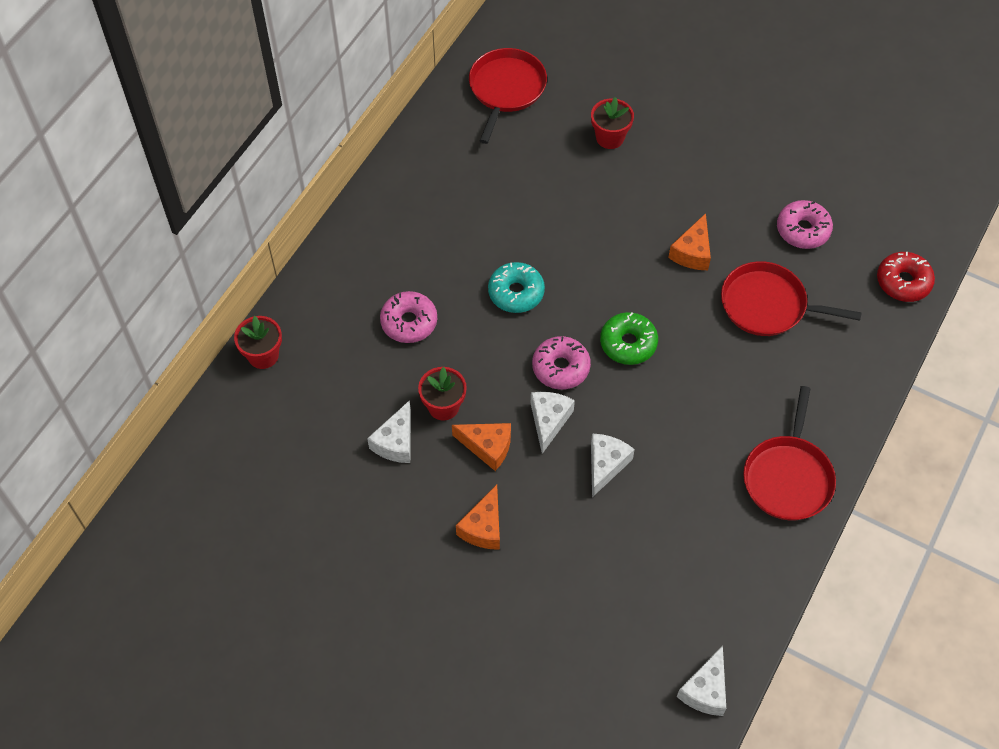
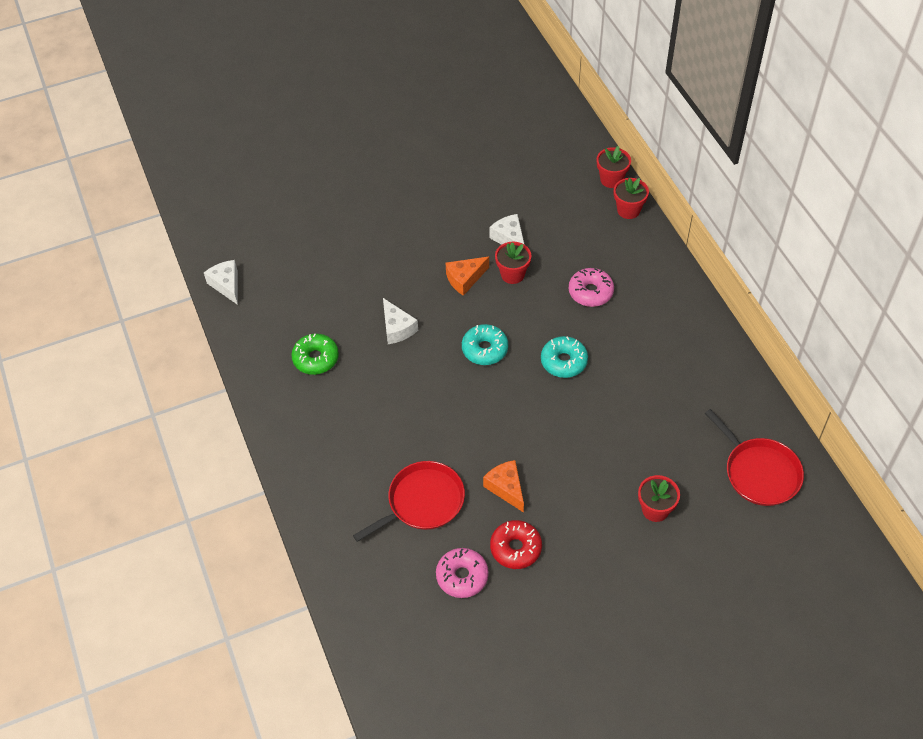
camera: 130 degrees right, 5 degrees down
orange cheese [456,485,500,550] -> none
white cheese [531,392,575,454] -> none
pink donut [532,336,591,390] -> turquoise donut [462,324,508,365]
green donut [600,312,658,365] -> green donut moved to [291,333,339,375]
red pan [743,386,836,520] -> none
red donut [877,252,935,302] -> red donut moved to [490,520,542,569]
none -> red flower pot [597,146,631,188]

